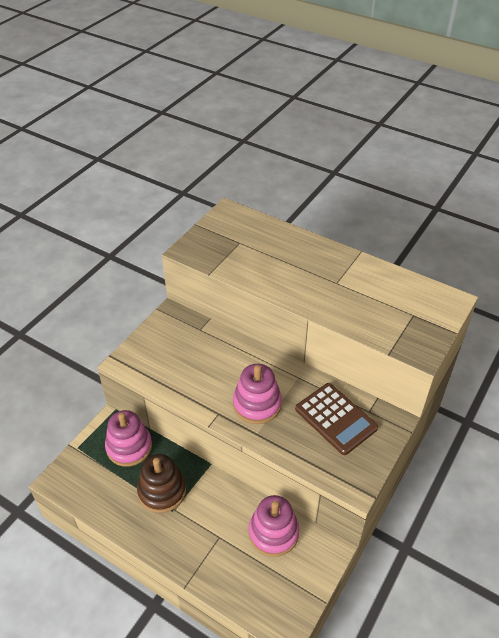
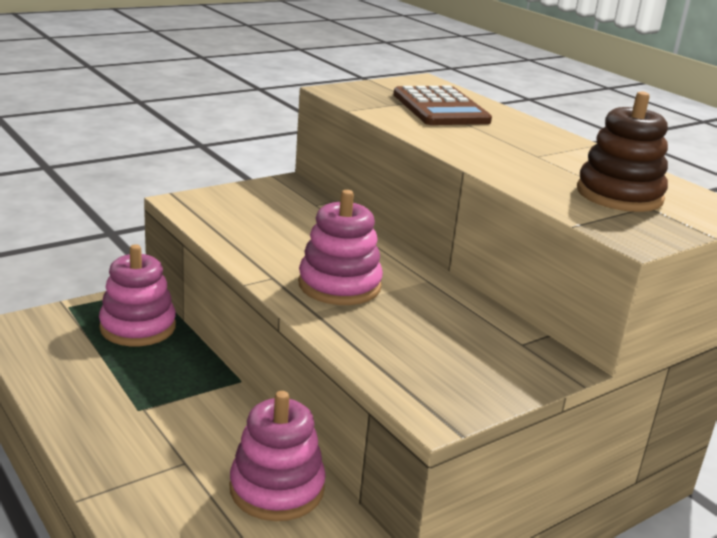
camera: 20 degrees right, 20 degrees down
brown stacking toy [137,454,186,513] -> brown stacking toy moved to [577,91,668,212]
brown calculator [295,383,378,455] -> brown calculator moved to [393,86,492,125]

